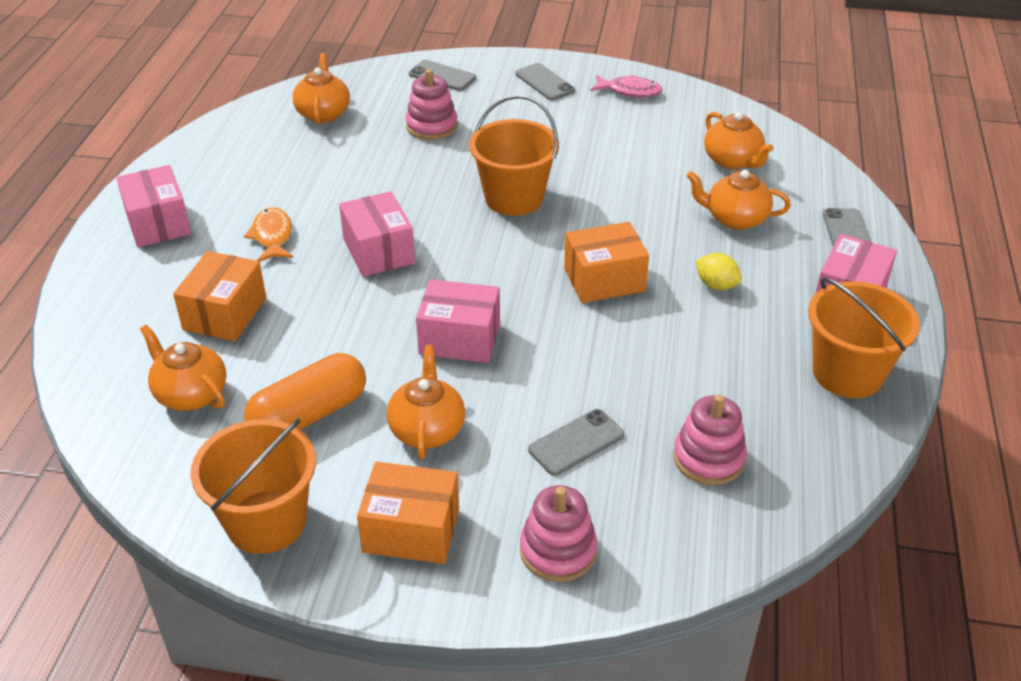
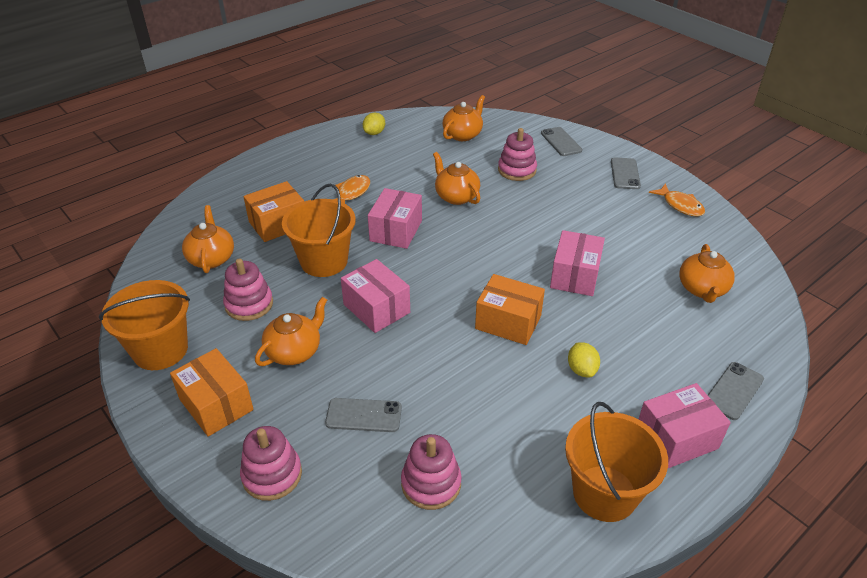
camera: 40 degrees right, 0 degrees up
pink box [116,165,191,247] -> pink box moved to [550,230,605,296]
orange capsule [244,353,366,430] -> pink stacking toy [223,258,273,321]
orange bucket [469,95,559,216] -> orange bucket moved to [282,183,356,277]
pink fish [590,75,663,98] -> orange fish [649,183,705,216]
orange teapot [686,170,791,230] -> orange teapot moved to [433,152,480,205]
none -> yellow lemon [363,113,385,135]

